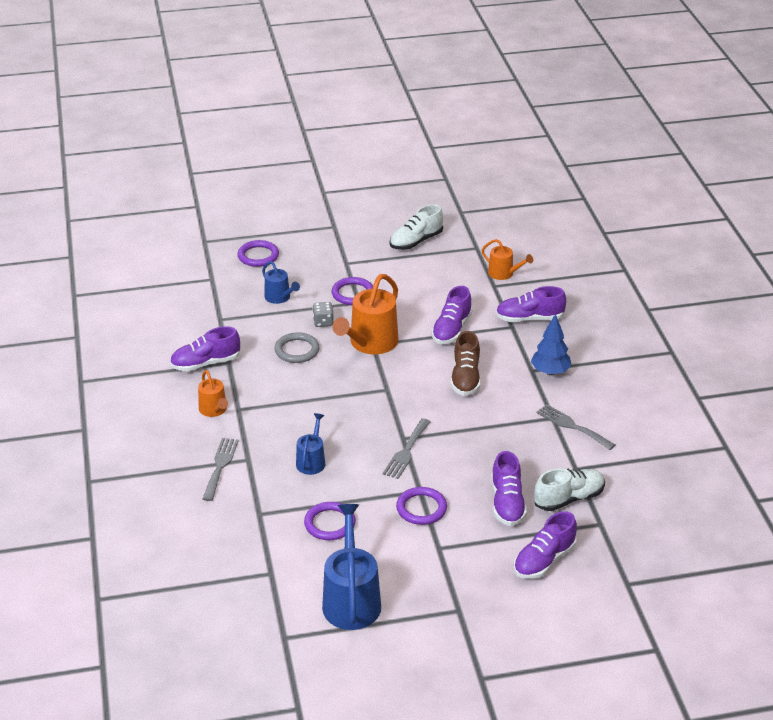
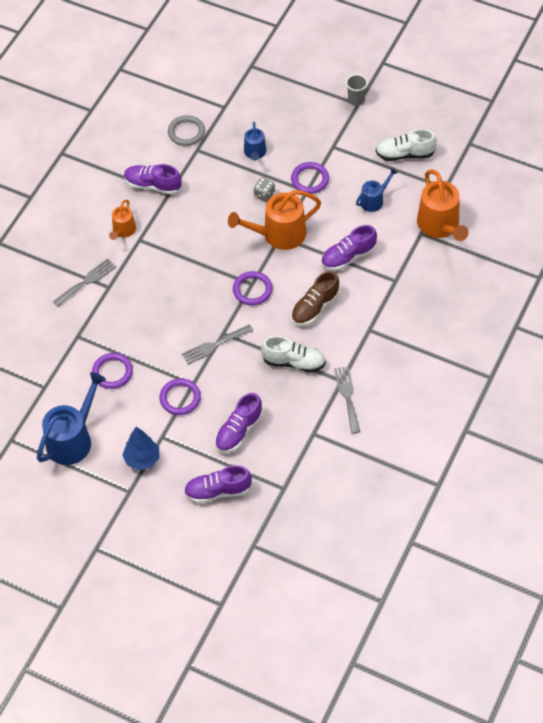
camera: 40 degrees right, 20 degrees up
purple ring [238,240,279,267] -> purple ring moved to [233,271,273,305]
grey ring [274,332,319,363] -> grey ring moved to [168,115,205,146]
blue watering can [296,413,325,475] -> blue watering can moved to [356,168,398,212]
orange watering can [482,239,533,280] -> orange watering can [417,169,469,241], size x1.81
purple shoe [496,286,566,322] -> none
blue tree [531,314,572,375] -> blue tree moved to [122,427,160,470]
white shoe [534,469,605,511] -> white shoe moved to [261,336,326,373]
none -> grey cup [346,74,368,106]

